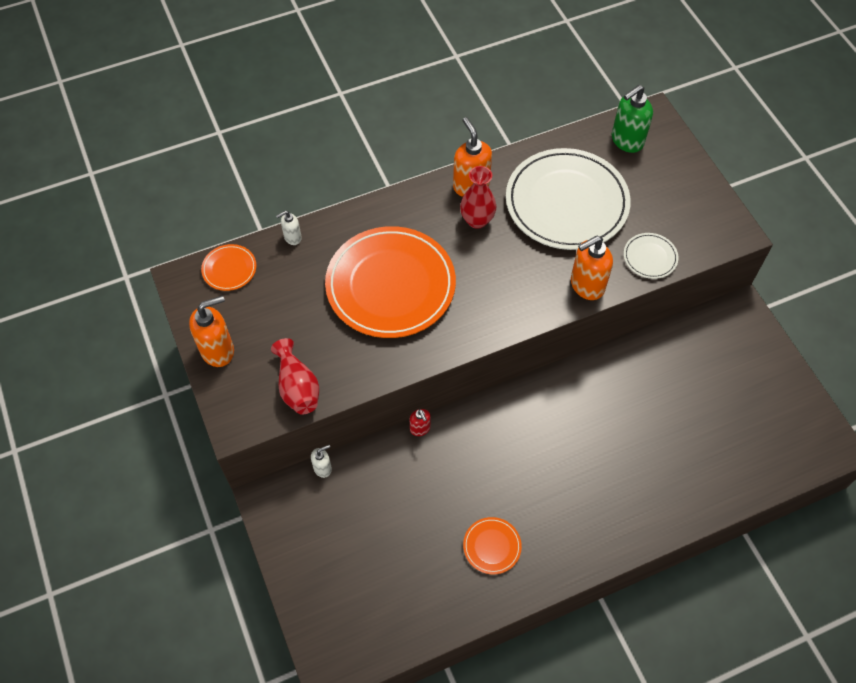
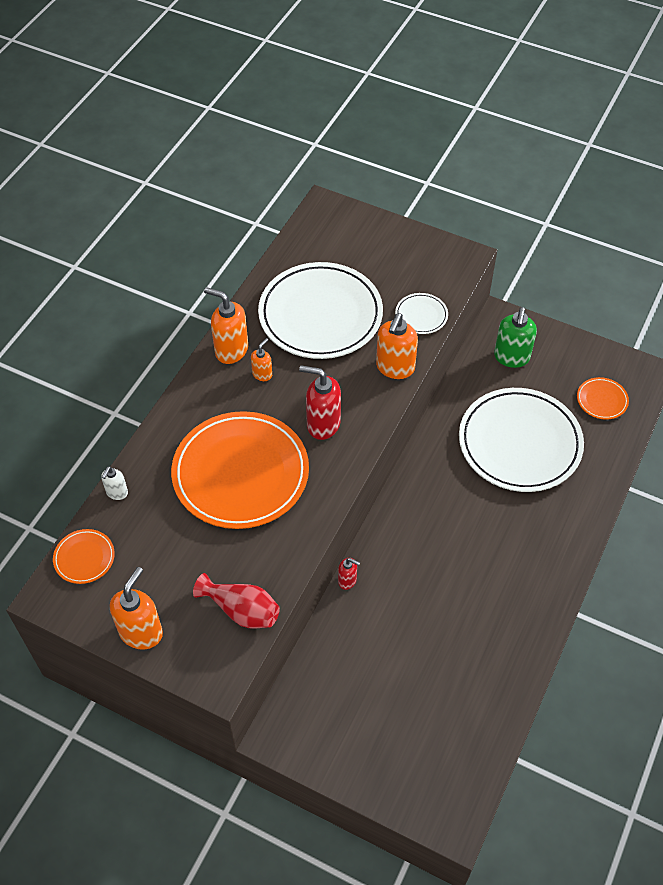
camera: 40 degrees left, 5 degrees down
white soap dispenser [311,445,332,478] -> none
red vase [460,166,496,229] -> orange soap dispenser [251,338,272,381]
orange plate [463,517,522,574] -> orange plate moved to [577,377,629,420]
green soap dispenser [612,85,653,153] -> green soap dispenser moved to [494,307,537,368]
none -> red soap dispenser [299,365,341,440]
none -> white plate [459,388,584,492]

